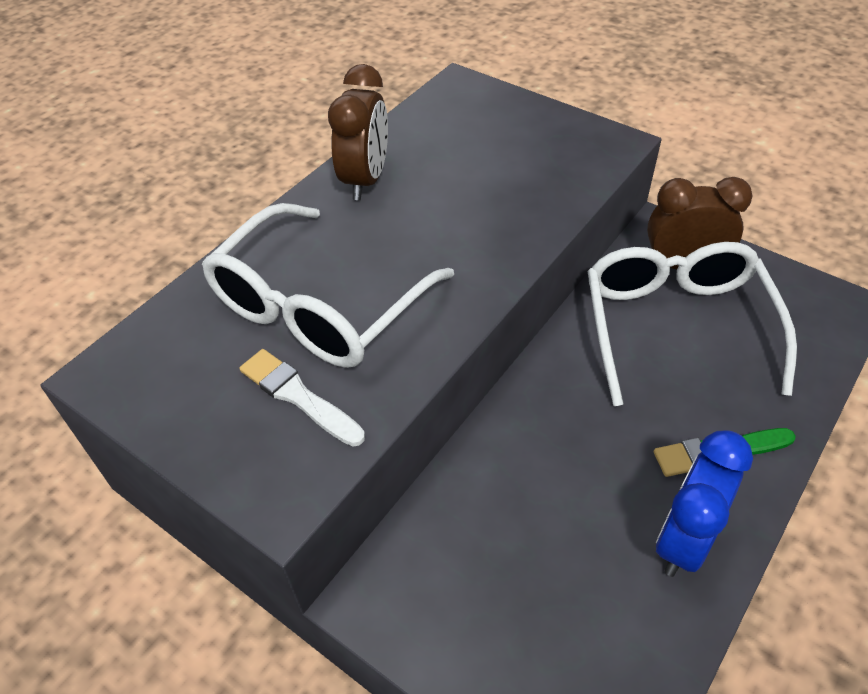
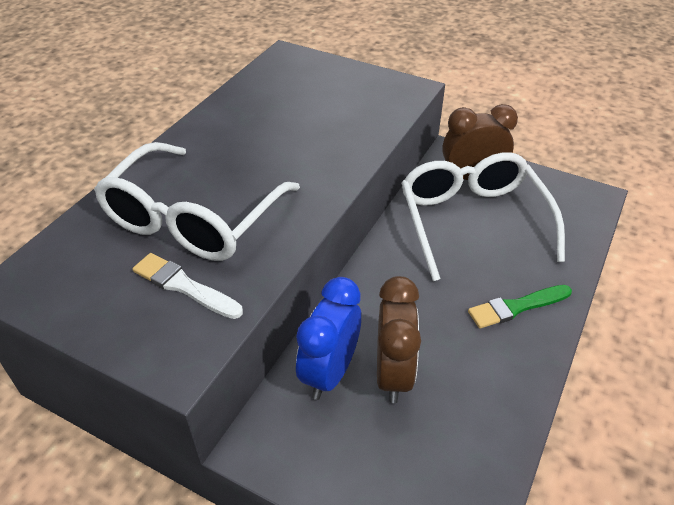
camera: 10 degrees left, 5 degrees down
brown clock [328,64,388,200] -> brown clock moved to [377,276,421,403]
blue clock [656,430,753,577] -> blue clock moved to [296,277,361,400]

